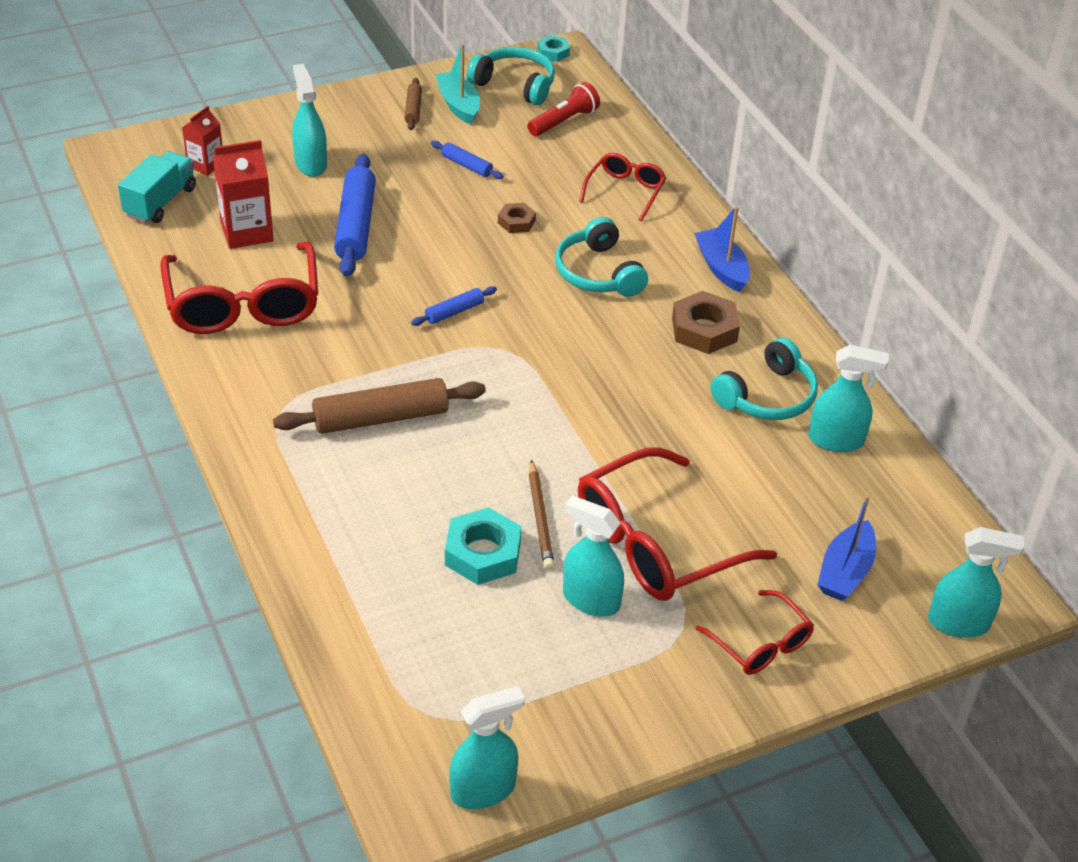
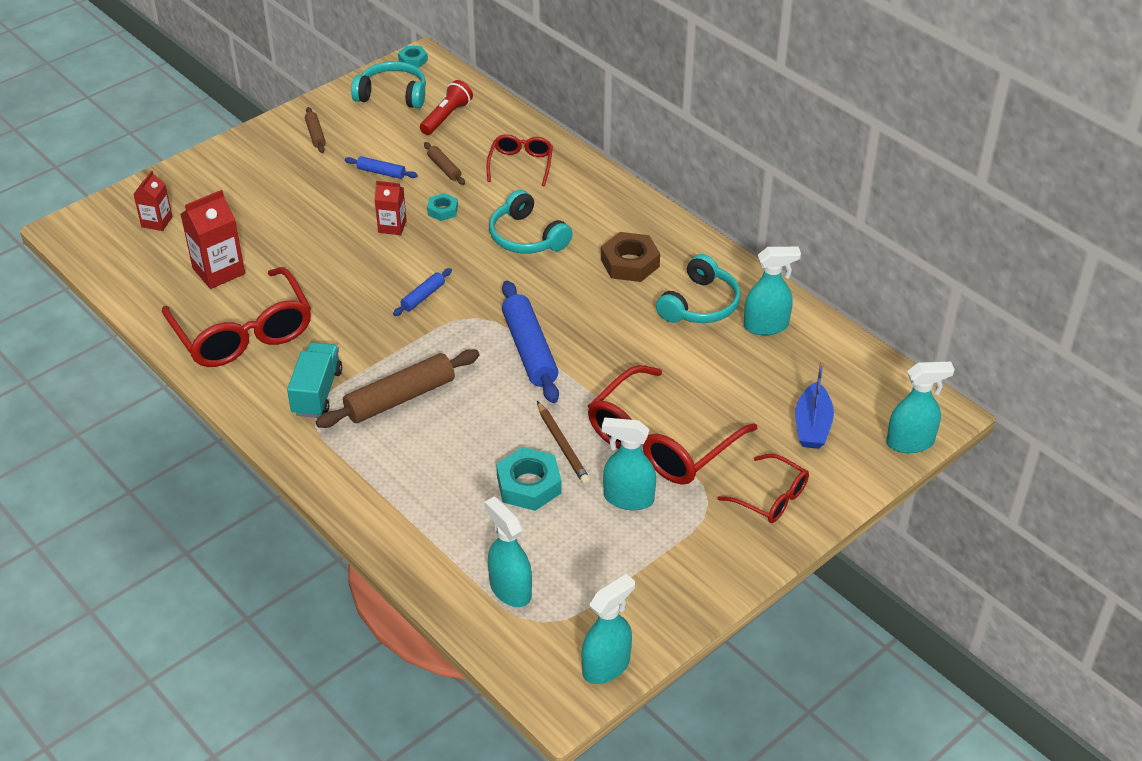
camera: 15 degrees left, 0 degrees up
turquoise truck [118,151,196,223] -> turquoise truck moved to [287,342,342,418]
turquoise spray bottle [292,64,327,177] -> turquoise spray bottle moved to [484,496,532,607]
blue rolling pin [334,154,376,277] -> blue rolling pin moved to [502,281,559,403]
turquoise boat [435,44,480,125] -> none
brown nut [498,203,536,233] -> turquoise nut [427,193,458,221]
blue boat [694,206,750,292] -> none
none -> red carton [374,181,407,235]
none -> brown rolling pin [424,142,465,185]

